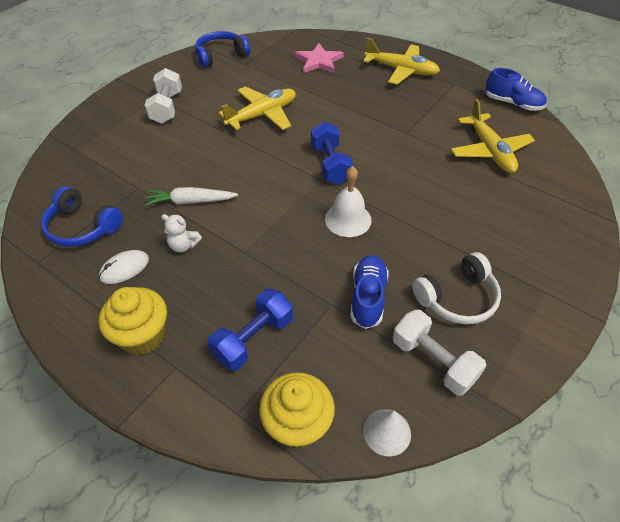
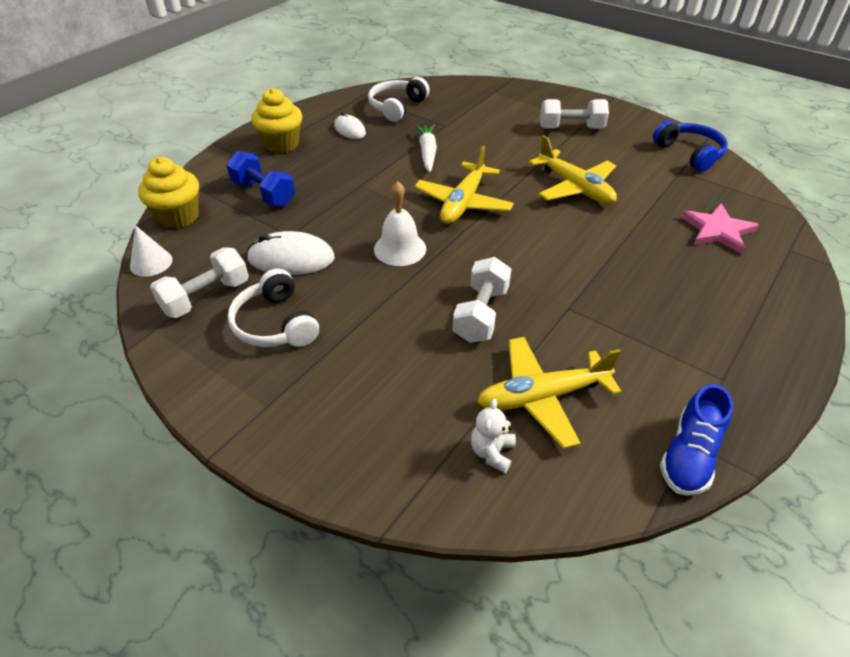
camera: 90 degrees right, 5 degrees down
blue headphones [41,186,123,247] -> white headphones [368,77,430,122]
white teddy bear [161,214,202,252] -> white teddy bear moved to [471,399,516,473]
blue dumbbell [311,122,353,184] -> none
blue shoe [350,255,389,329] -> white mouse [247,231,335,275]
yellow plane [363,38,440,85] -> yellow plane moved to [414,146,514,224]
none -> white dumbbell [453,257,511,343]

